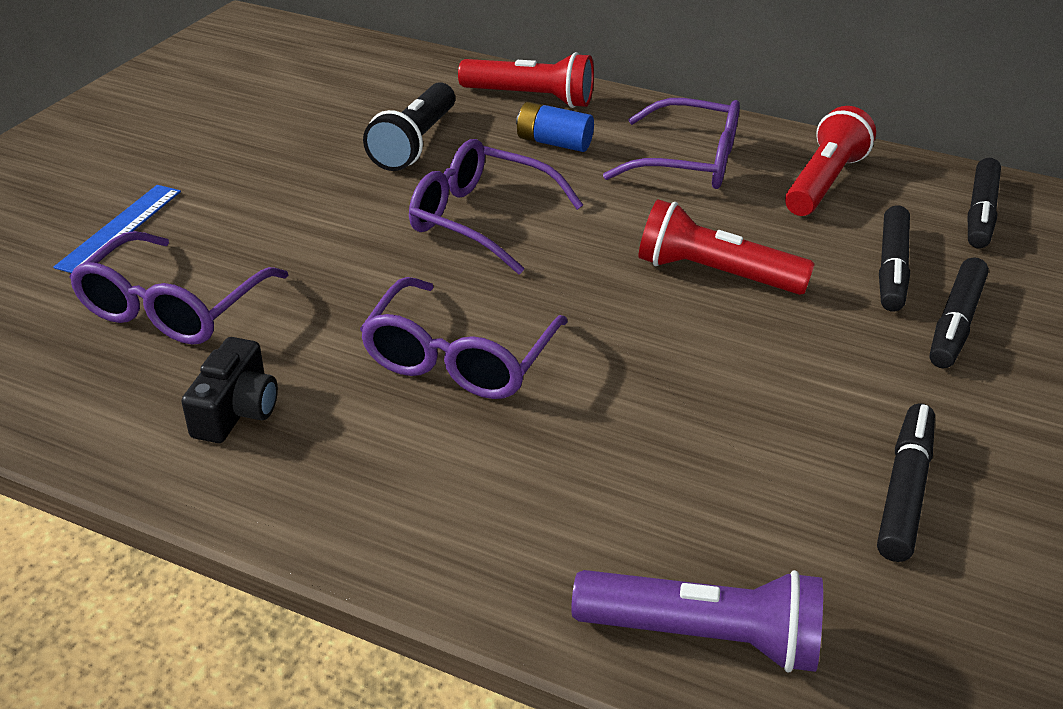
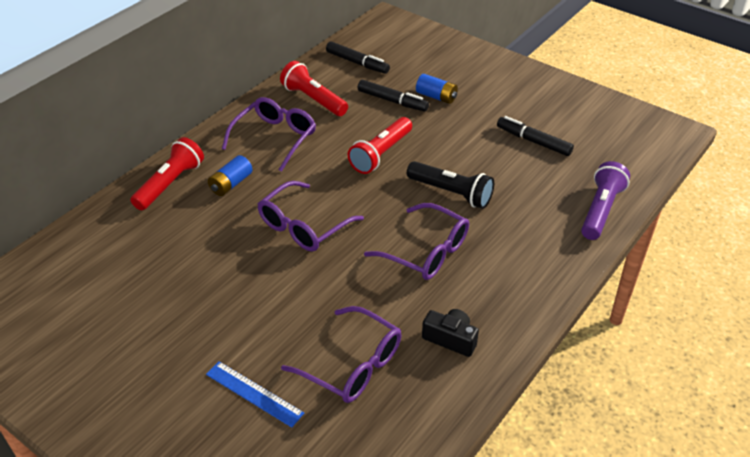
camera: 75 degrees left, 5 degrees up
black flashlight [363,82,455,171] -> black flashlight moved to [407,161,494,209]
black marker [929,257,989,369] -> blue battery [416,74,458,104]

